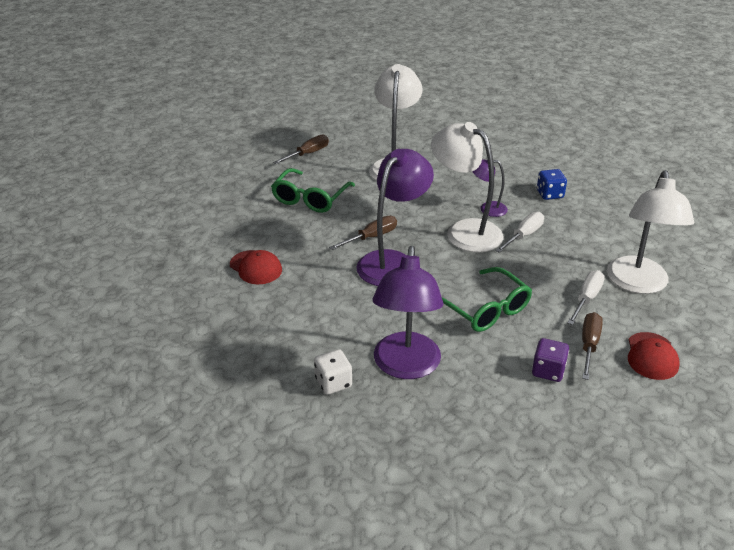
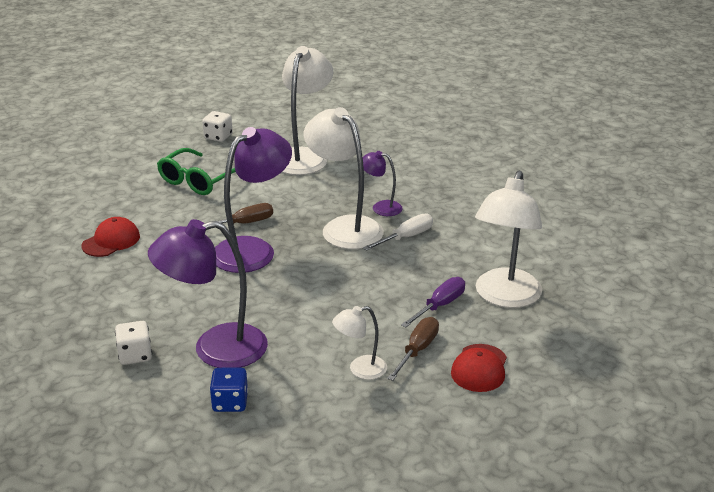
camera: 10 degrees right, 5 degrees down
red cap [230,250,282,284] -> red cap turned 105 degrees counterclockwise [81,217,140,257]
brown screwdriver [273,134,329,164] -> white dice [202,111,233,142]
purple lamp [373,246,444,379] -> purple lamp turned 60 degrees clockwise [148,219,268,368]
green glasses [442,267,532,332] -> none
purple dice [532,338,569,382] -> white lamp [332,306,387,380]
blue dice [537,169,567,200] -> blue dice moved to [210,368,248,412]
white screwdriver [567,270,605,325] -> purple screwdriver [401,277,465,328]

